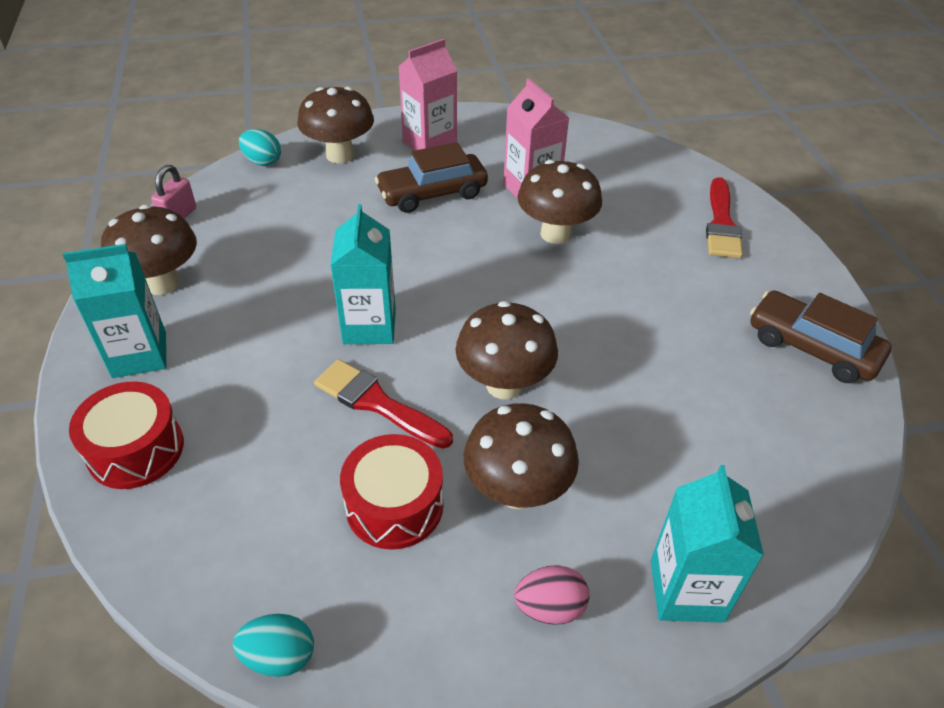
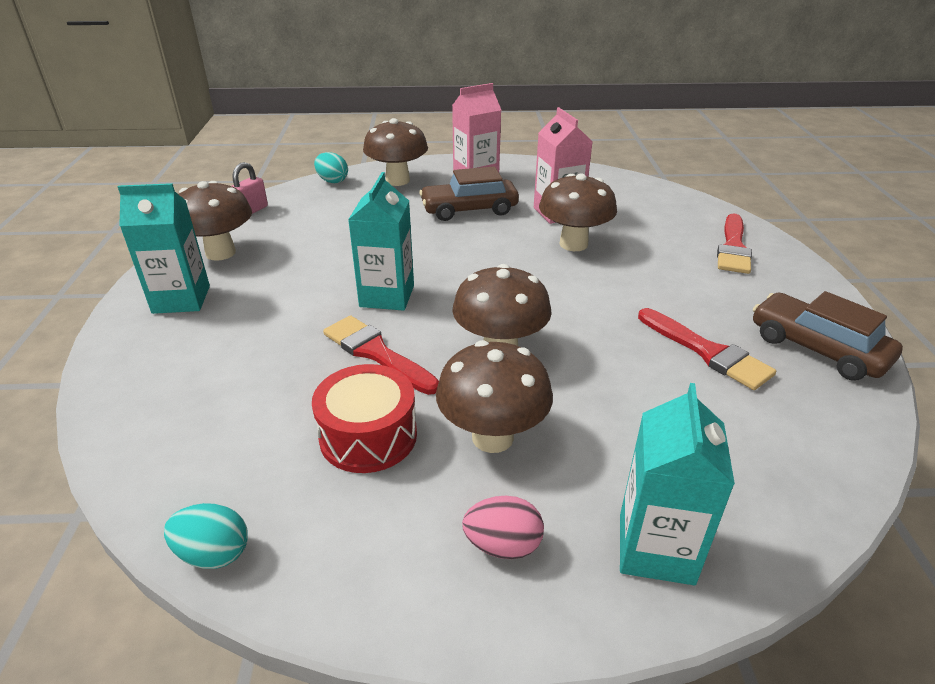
camera: 10 degrees right, 10 degrees down
red drum [69,382,184,489] -> none
none -> red brush [638,308,776,390]

